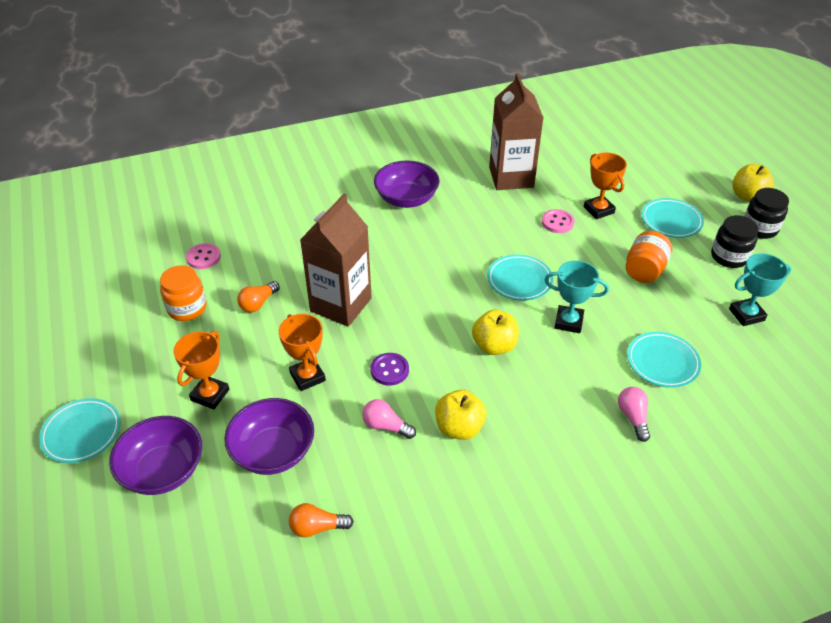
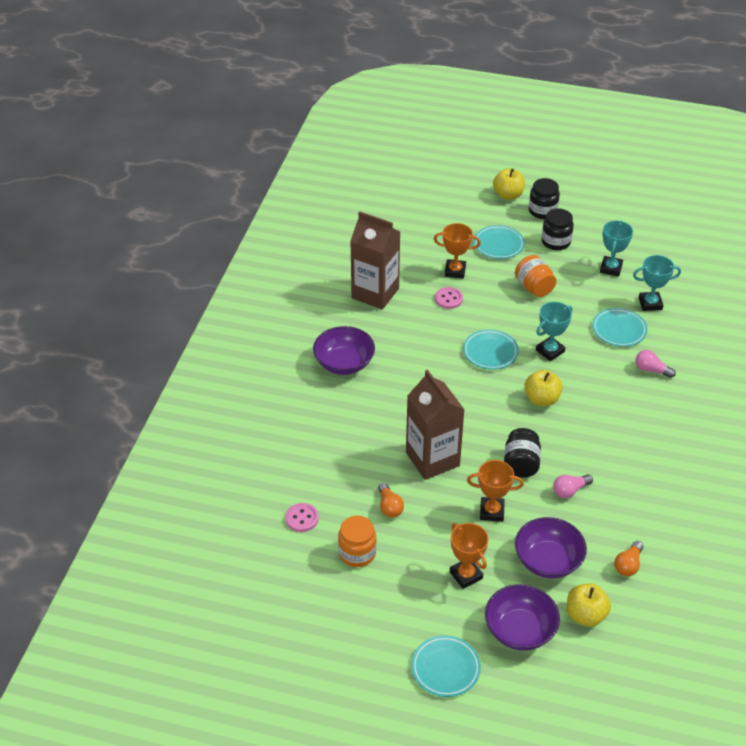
camera: 55 degrees left, 0 degrees up
purple button [371,353,409,386] -> black jar [504,428,541,478]
yellow apple [435,390,486,440] -> yellow apple moved to [567,584,611,627]
none -> turquoise trophy [633,255,681,311]

